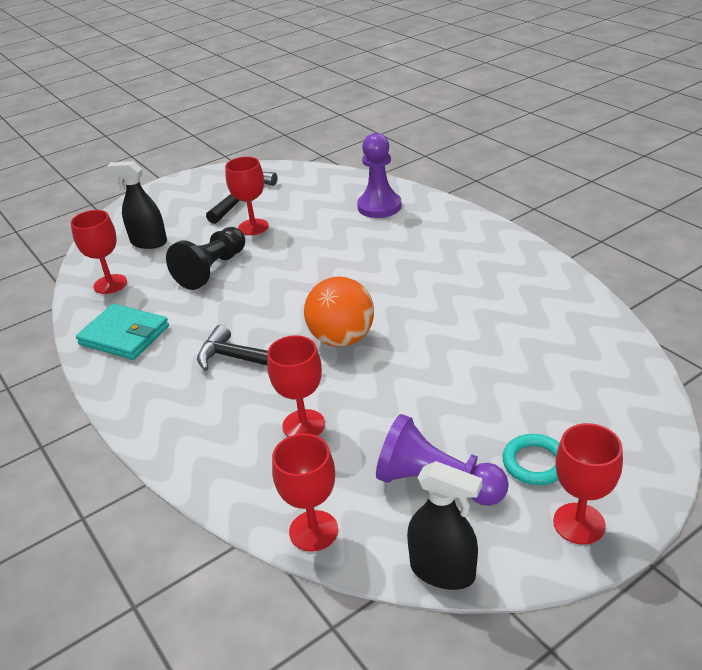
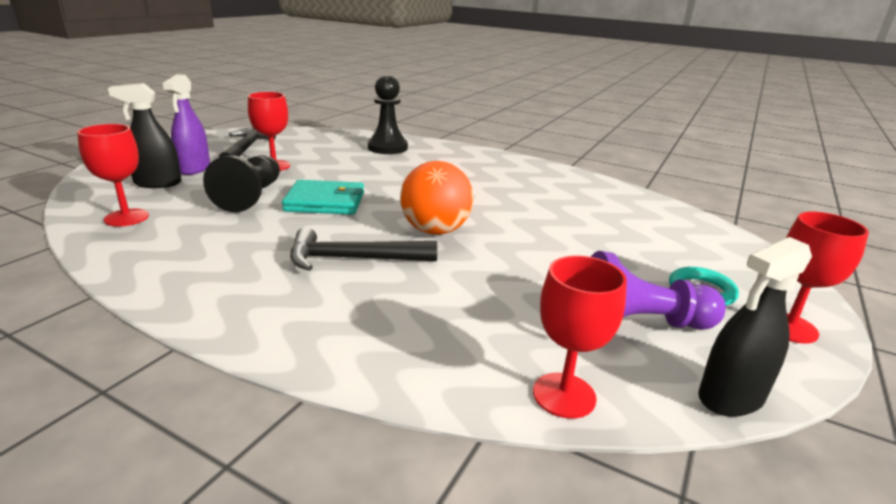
camera: 30 degrees left, 10 degrees down
turquoise wallet [76,304,169,360] -> turquoise wallet moved to [282,180,364,215]
red goblet [267,335,325,437] -> none
purple pawn [357,133,402,218] -> black pawn [368,75,408,154]
black spray bottle [407,461,482,590] -> black spray bottle turned 150 degrees clockwise [698,237,812,417]
none -> purple spray bottle [162,74,210,175]

